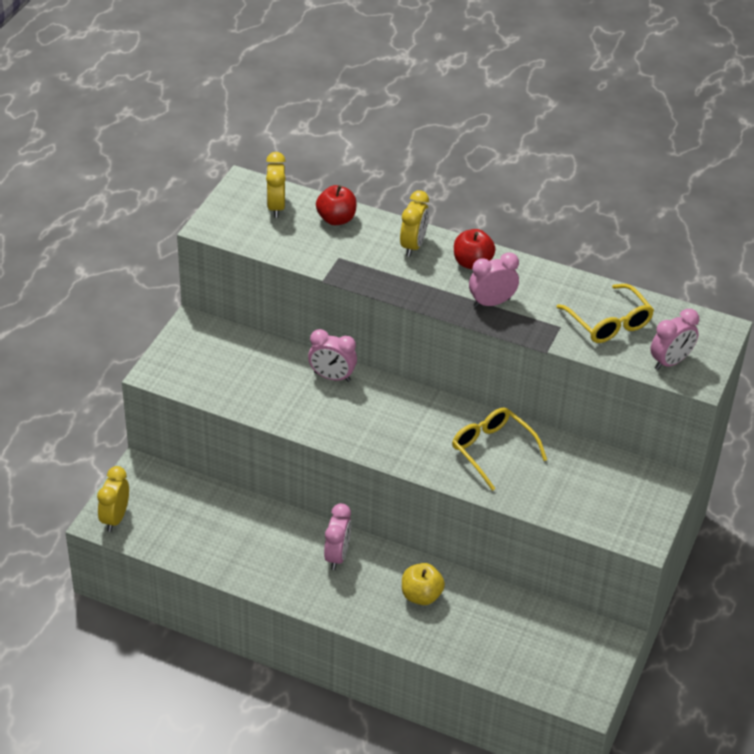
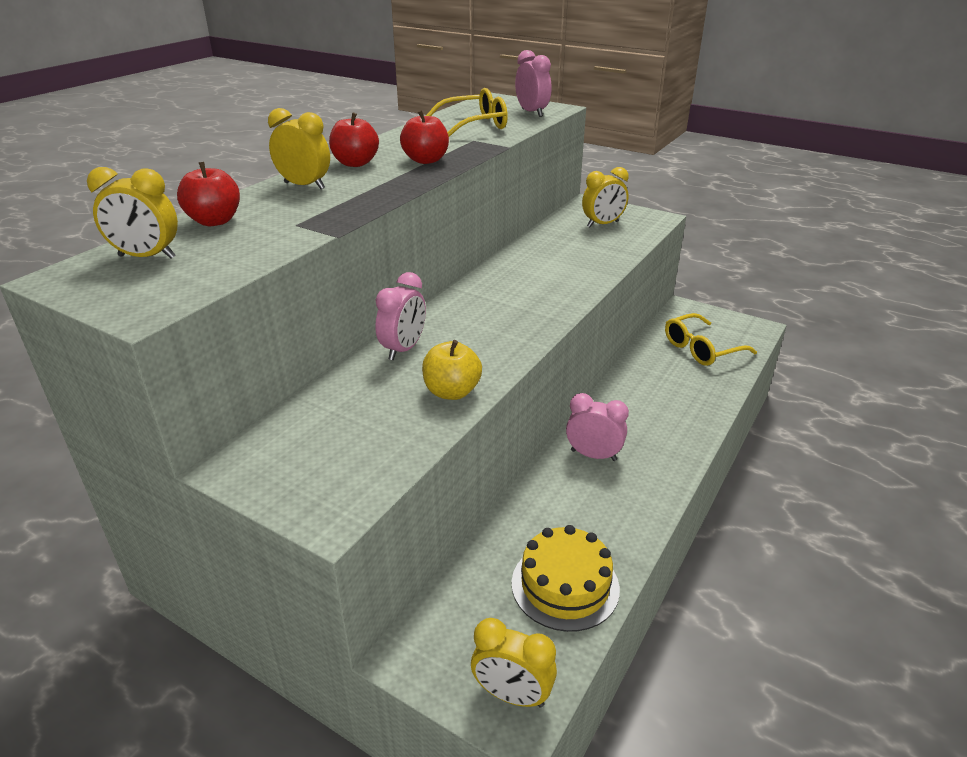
camera: 80 degrees left, 10 degrees down
yellow apple [402,563,445,605] -> yellow apple moved to [422,340,482,400]
yellow glasses [452,408,547,491] -> yellow glasses moved to [665,313,757,366]
pink clock [469,252,519,308] -> red apple [400,110,449,164]
none -> yellow cake [512,525,620,632]
none -> yellow clock [582,167,629,227]

